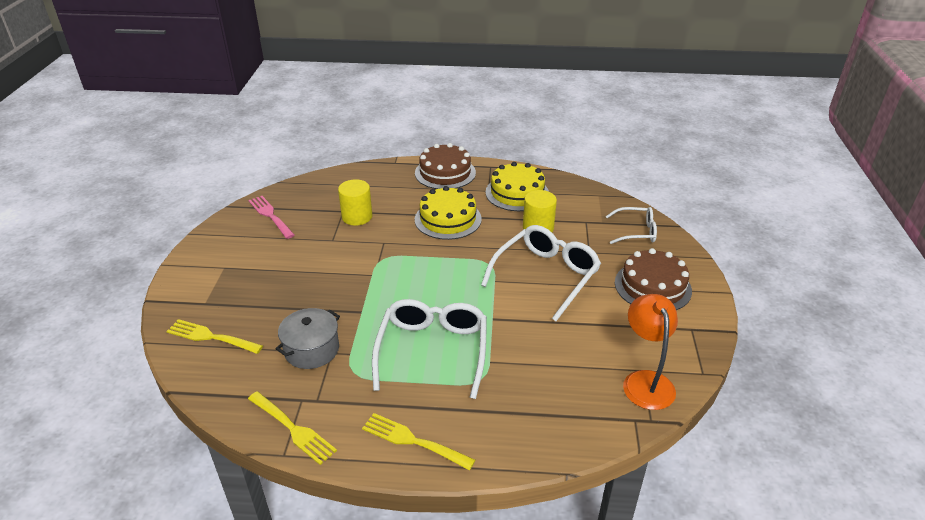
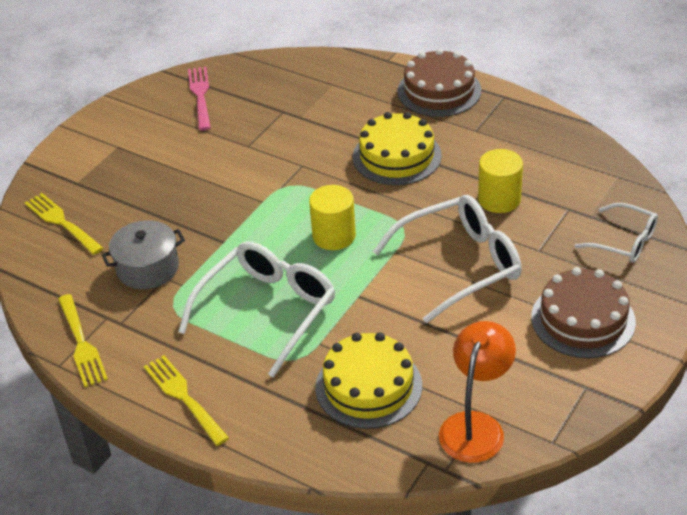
camera: 30 degrees right, 5 degrees up
yellow cylinder [338,179,372,226] -> yellow cylinder moved to [309,185,356,250]
yellow cake [485,162,549,211] -> yellow cake moved to [315,332,422,429]

